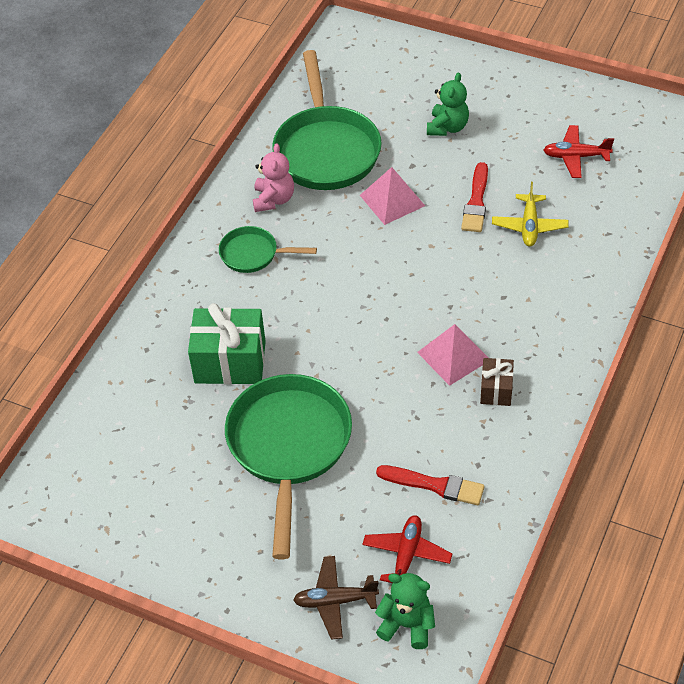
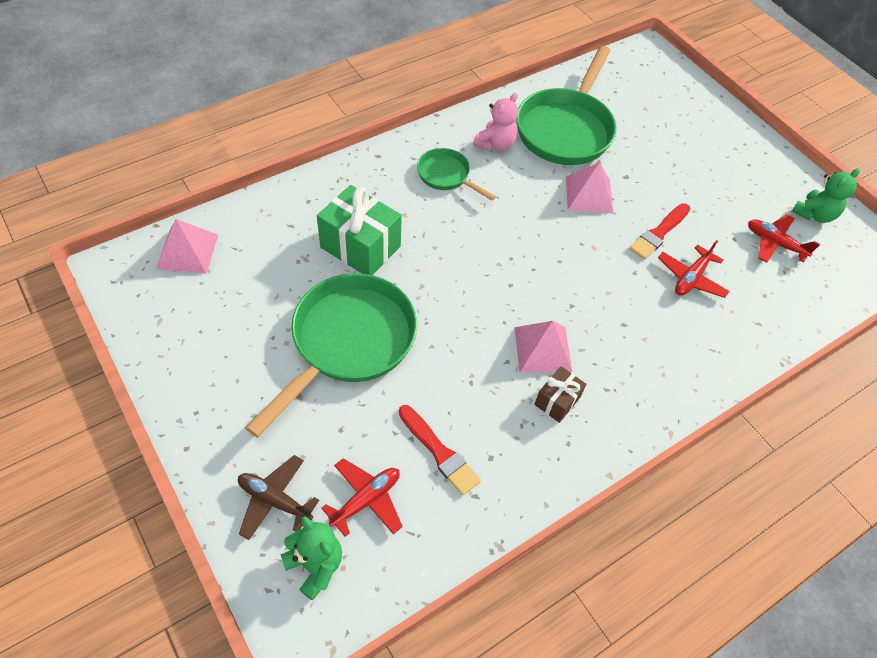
camera: 25 degrees right, 5 degrees up
green teddy bear [427,73,469,136] -> green teddy bear moved to [792,168,860,223]
yellow plane [492,182,569,247] -> red plane [658,240,730,298]
none -> pink pyramid [156,219,218,274]

